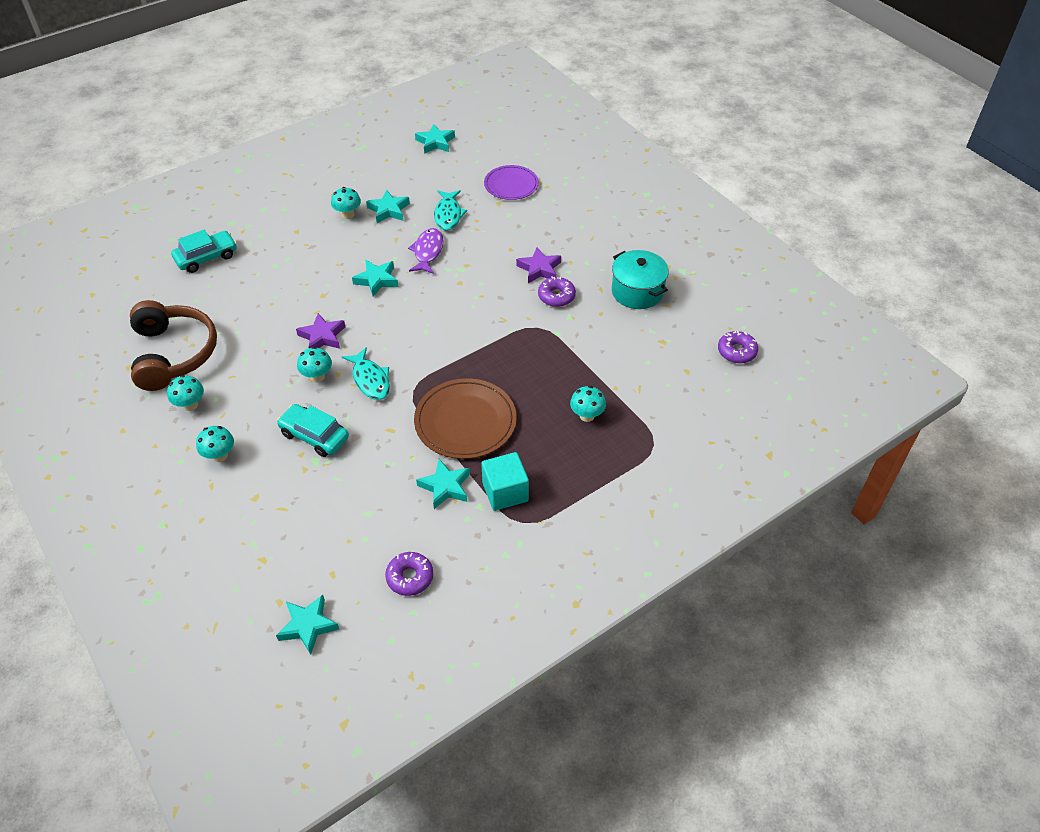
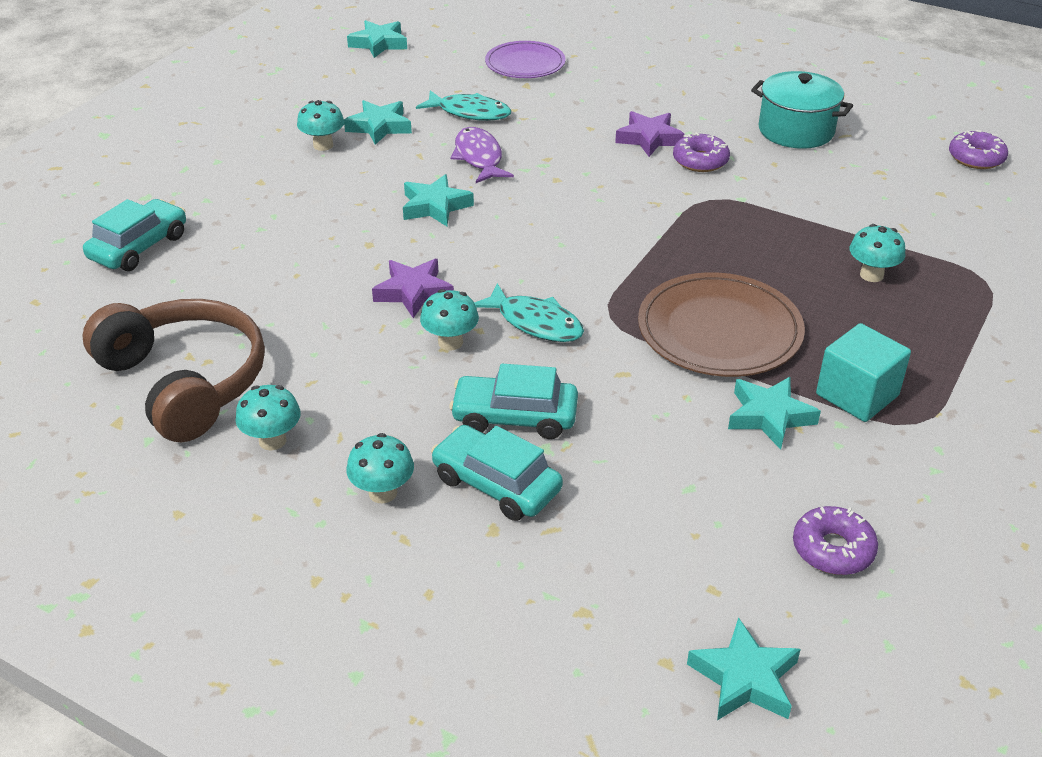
camera: 25 degrees left, 10 degrees down
turquoise fish [434,190,467,231] -> turquoise fish turned 45 degrees counterclockwise [416,90,511,121]
none -> turquoise car [431,425,563,521]

